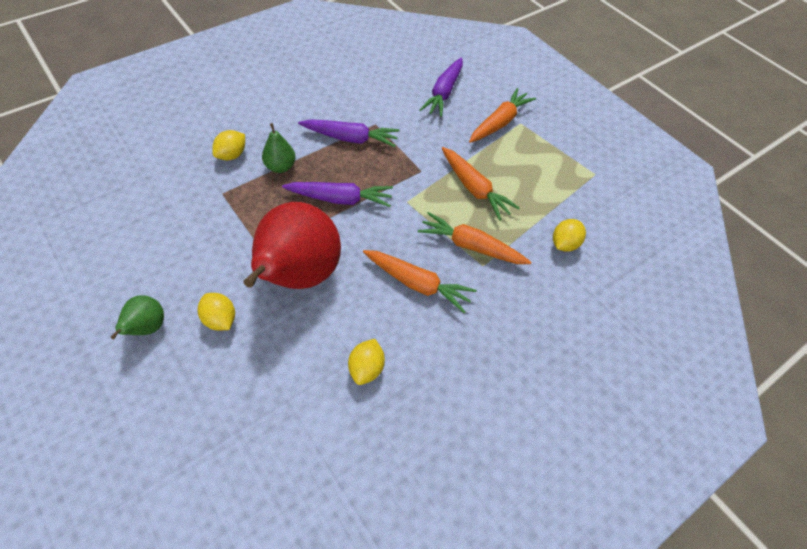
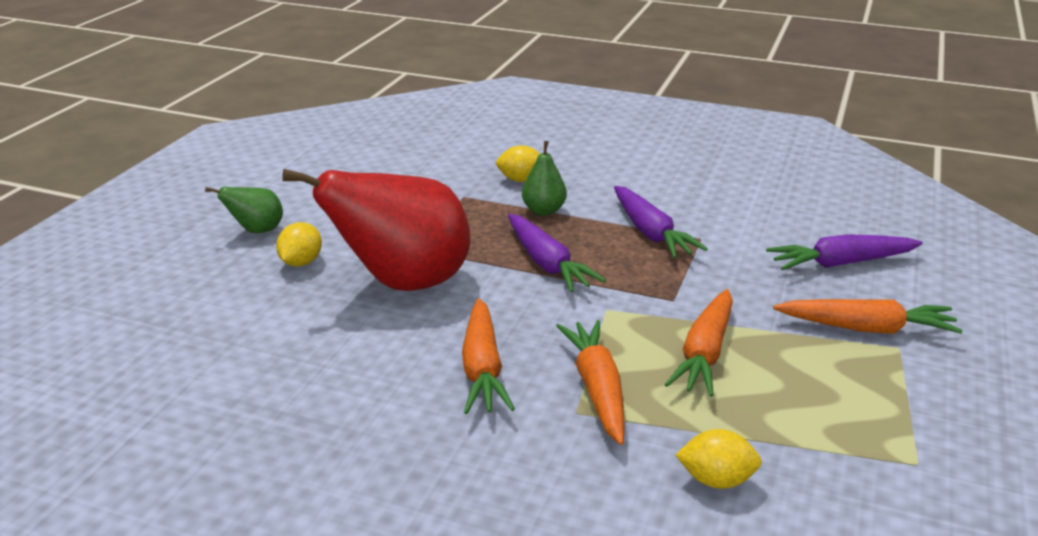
camera: 60 degrees right, 25 degrees down
yellow lemon [348,339,385,385] -> none

